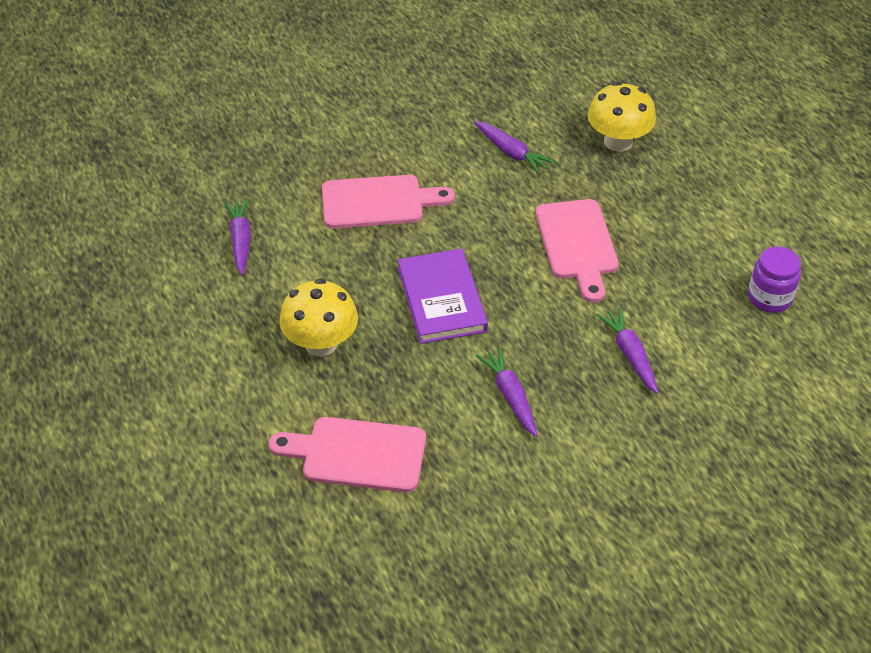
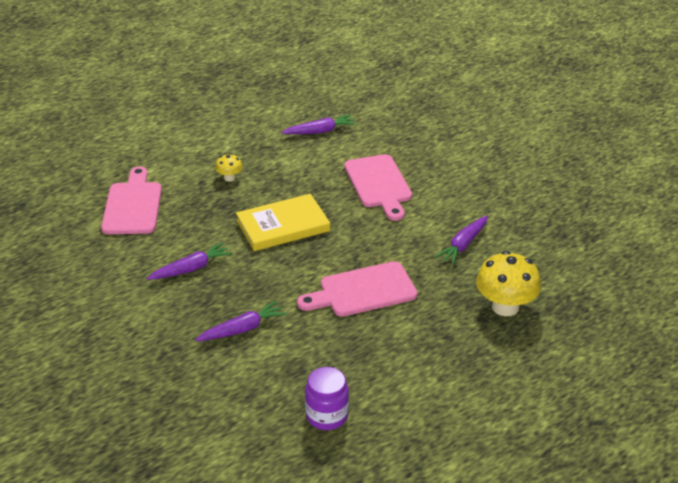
camera: 80 degrees right, 10 degrees down
yellow mushroom [279,279,358,356] -> yellow mushroom [215,153,243,182], size x0.50
purple book [398,249,488,344] -> yellow book [236,194,330,251]

